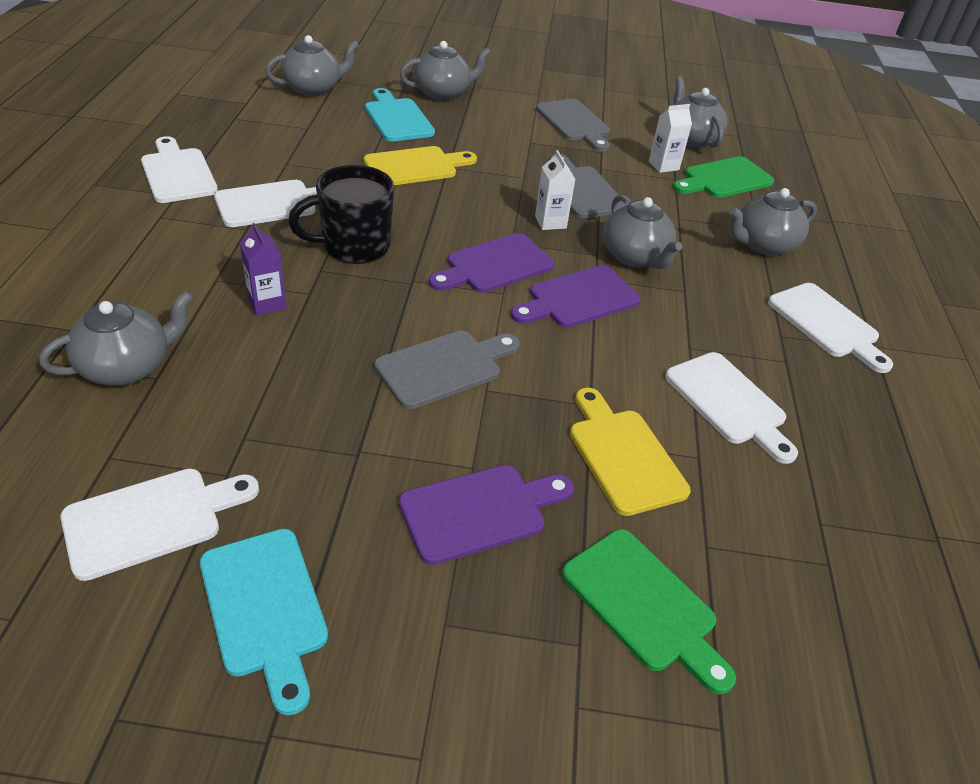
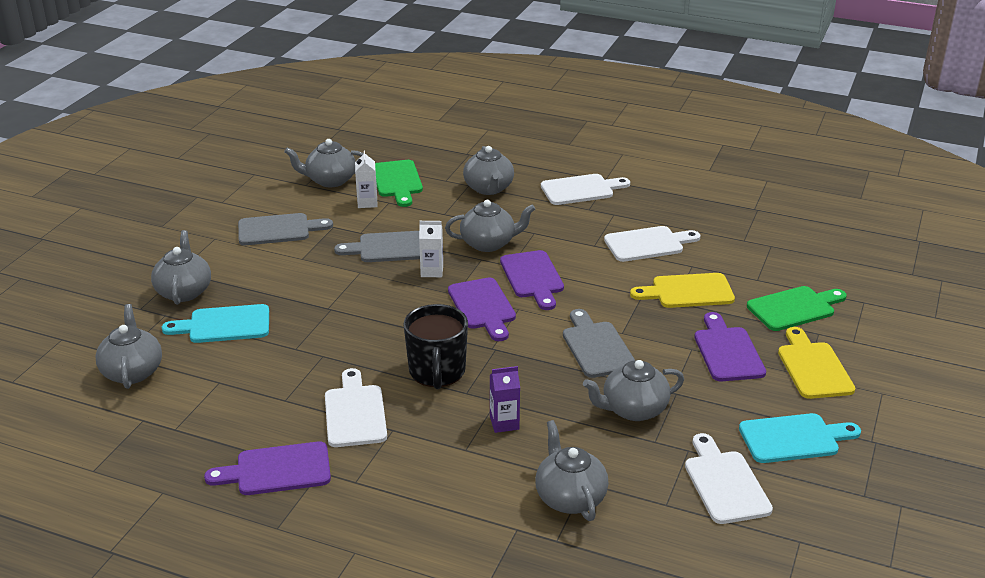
camera: 70 degrees left, 10 degrees down
white cutting board [141,136,218,203] -> purple cutting board [204,441,331,495]
yellow cutting board [364,146,477,185] -> yellow cutting board moved to [778,327,855,399]
none -> grey teapot [583,360,684,421]

